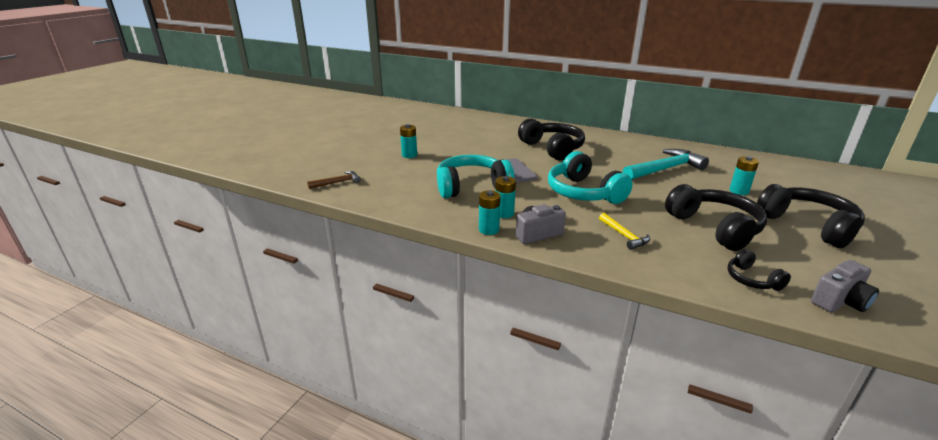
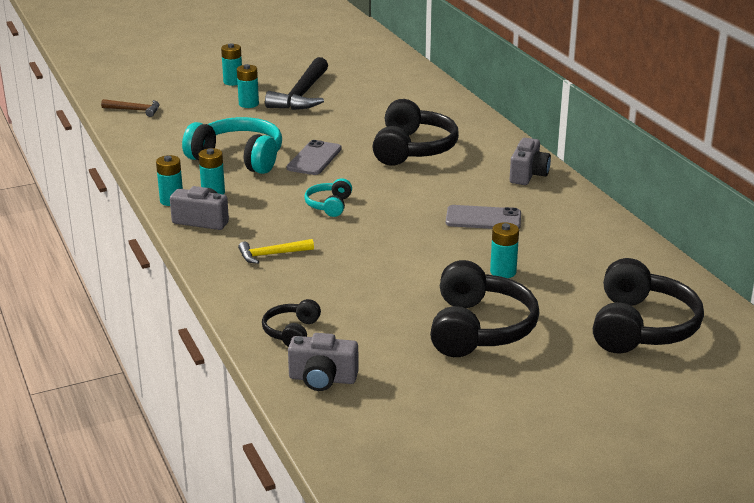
camera: 40 degrees right, 0 degrees up
turquoise headphones [548,151,633,204] -> turquoise headphones [304,178,352,217], size x0.51
yellow hammer [599,213,650,250] -> yellow hammer turned 60 degrees clockwise [238,239,314,264]
turquoise hammer [623,149,709,180] -> grey phone [446,205,521,229]
black headphones [665,184,767,251] -> black headphones moved to [593,258,704,353]
none -> turquoise battery [221,43,242,86]
none -> black hammer [265,57,328,110]
none -> grey camera [510,138,551,185]

